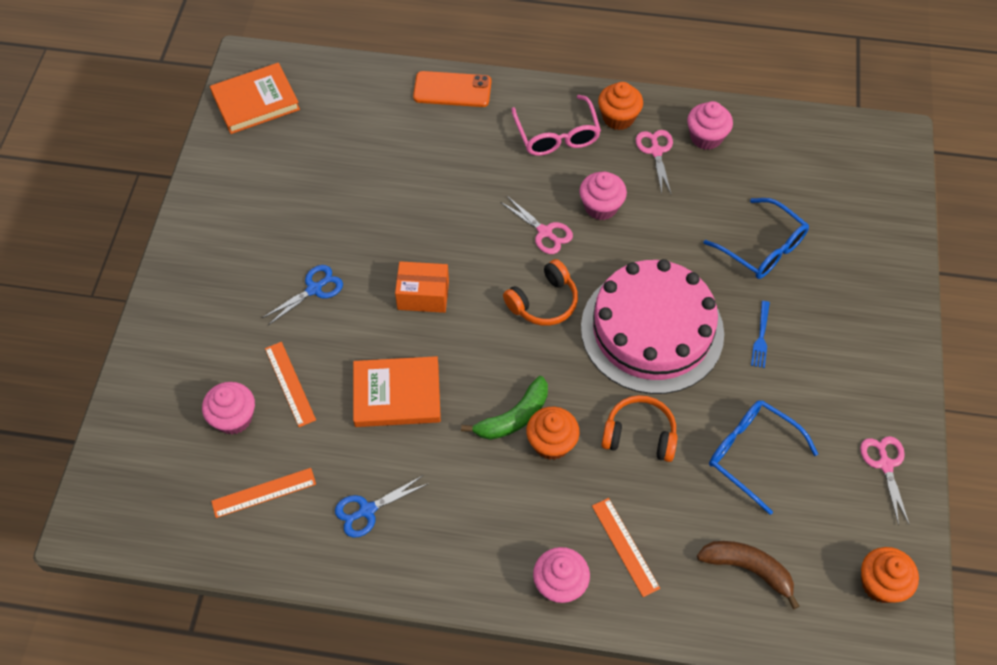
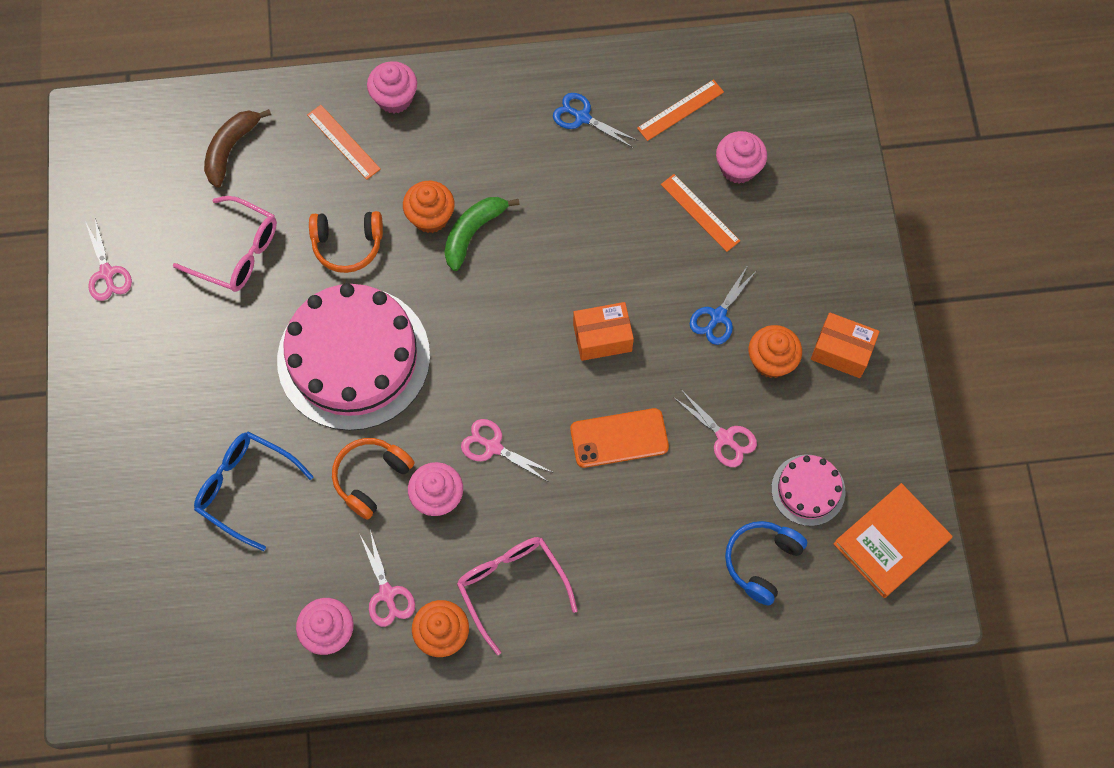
camera: 165 degrees right, 10 degrees up
blue scissors [335,476,427,538] -> blue scissors turned 105 degrees counterclockwise [553,93,638,148]
orange book [353,356,441,427] -> none
orange phone [413,71,491,107] -> orange phone moved to [570,408,669,468]
orange headphones [503,259,578,326] -> orange headphones moved to [332,438,414,520]
brown banana [697,541,800,609] -> brown banana turned 105 degrees clockwise [204,109,271,188]
blue glasses [709,400,818,515] -> pink glasses [173,196,277,292]
blue fork [751,301,770,368] -> none
orange cupcake [861,547,919,603] -> orange cupcake moved to [749,325,802,378]
none -> pink scissors [673,390,757,467]
none -> blue headphones [725,521,807,606]
none -> pink cake [771,454,845,526]
none -> orange box [811,312,880,378]

